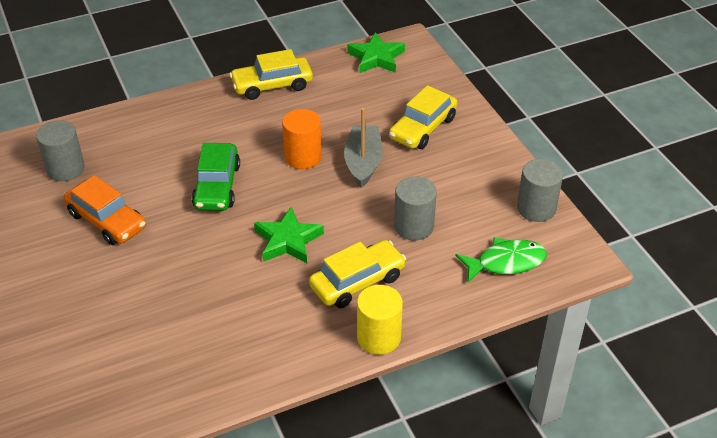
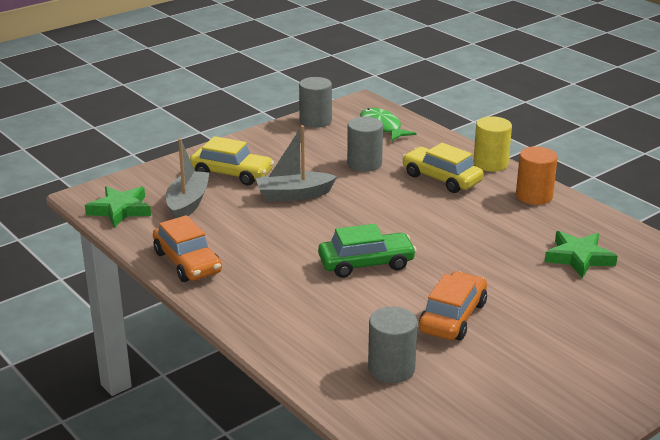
camera: 105 degrees left, 15 degrees down
yellow car [229,49,313,100] -> orange car [153,215,222,282]
green star [254,207,324,263] -> green star moved to [544,231,618,278]
orange cylinder [282,109,322,169] -> orange cylinder moved to [516,146,558,205]
none -> grey boat [166,138,209,218]

